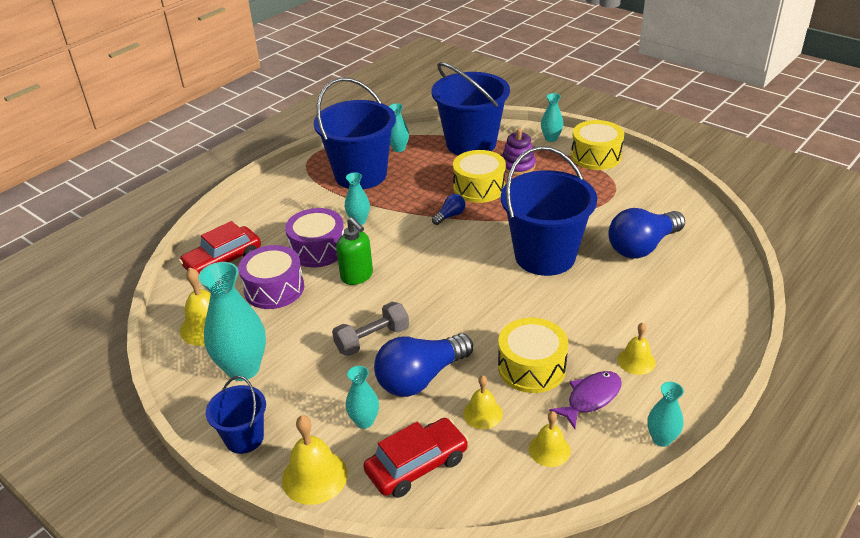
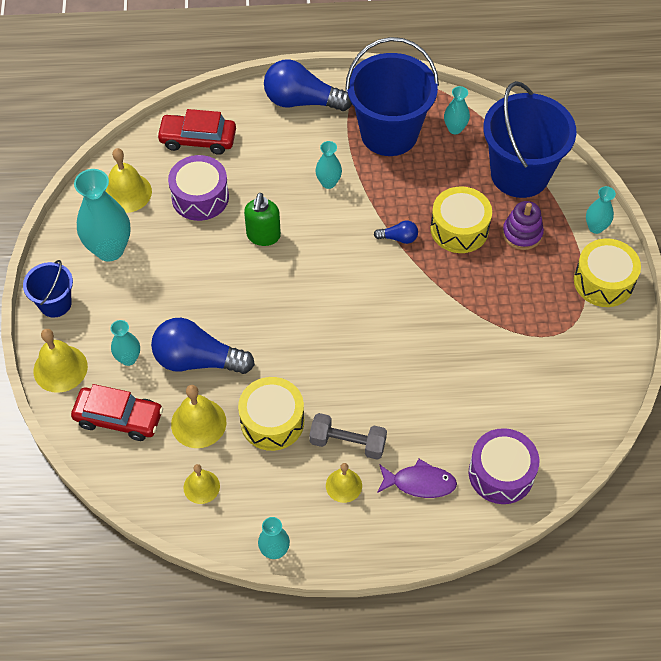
camera: 45 degrees right, 20 degrees up
purple drum [285,208,344,267] -> purple drum moved to [469,428,539,504]
grey dumbbell [332,302,409,356] -> grey dumbbell moved to [309,413,387,460]
yellow bell [463,375,503,429] -> yellow bell [171,385,226,448], size x1.56
blue bucket [501,146,597,276] -> none
purple fish [549,371,622,429] -> purple fish moved to [377,459,457,498]
blue light bulb [608,208,685,259] -> blue light bulb moved to [264,59,352,111]

